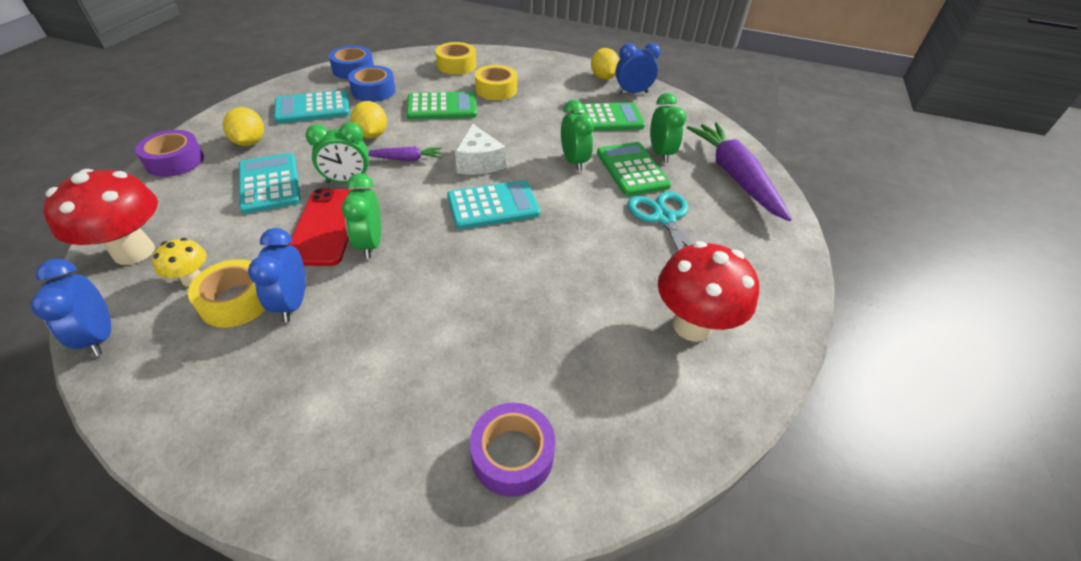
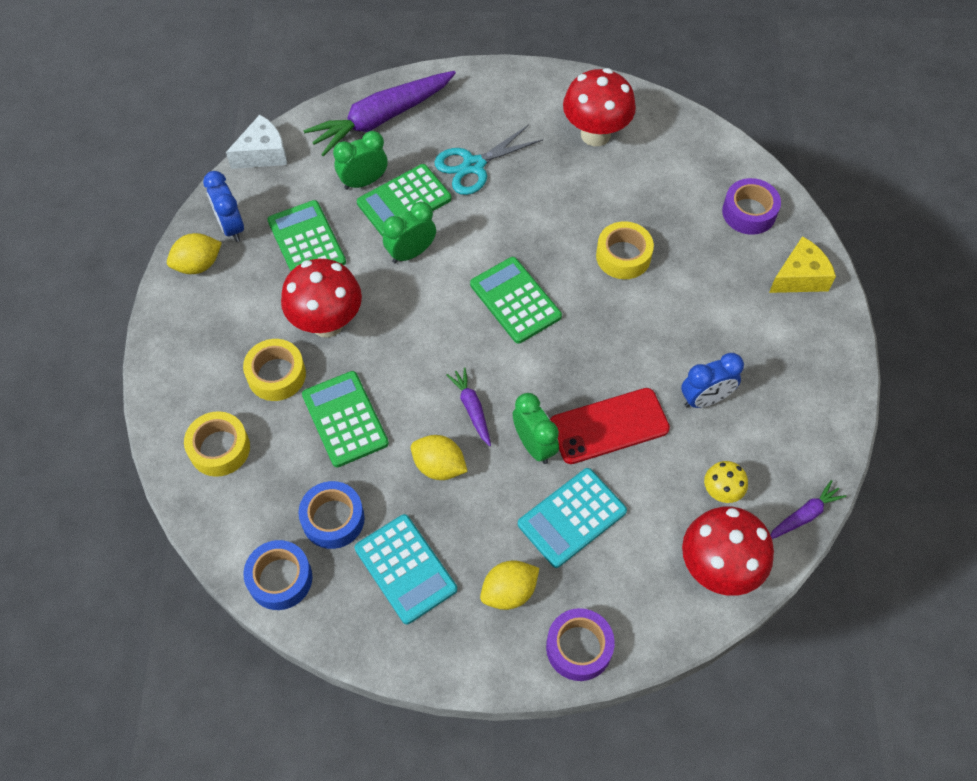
camera: 105 degrees left, 15 degrees up
blue clock [31,259,111,356] -> purple carrot [770,480,846,539]
yellow tape [188,259,265,328] -> yellow tape moved to [596,221,654,279]
green clock [341,173,381,259] -> none
yellow lemon [351,101,387,139] -> yellow lemon turned 60 degrees clockwise [411,435,468,480]
turquoise calculator [447,180,540,229] -> green calculator [470,257,562,344]
white cheese [455,123,506,174] -> white cheese moved to [226,115,287,169]
none -> red mushroom [281,259,362,338]
none -> yellow cheese [769,236,836,293]

